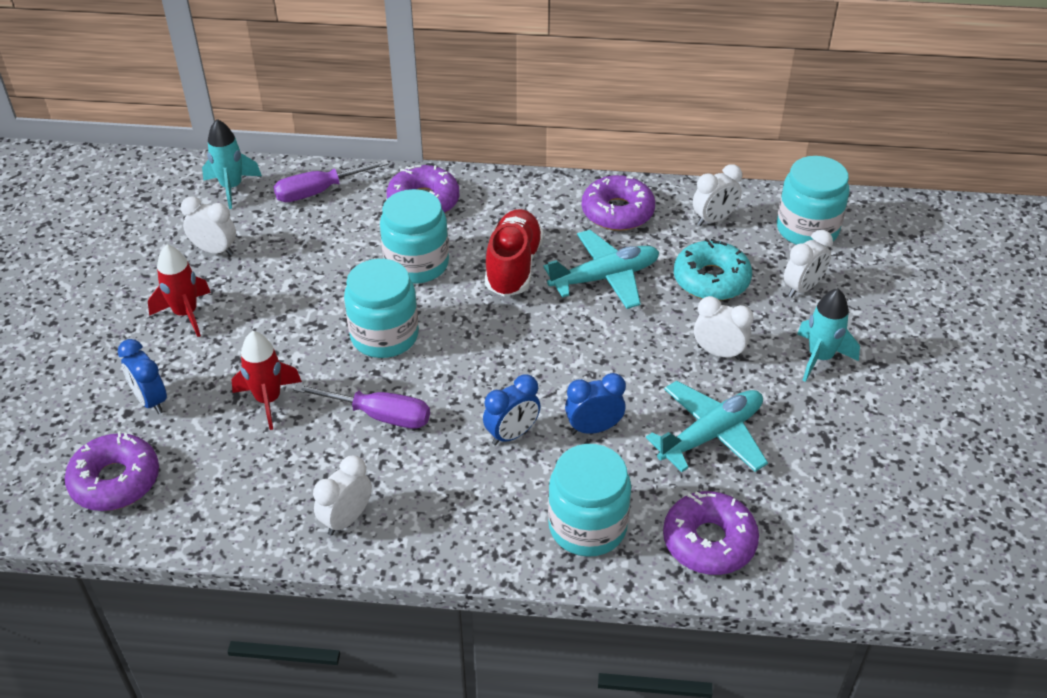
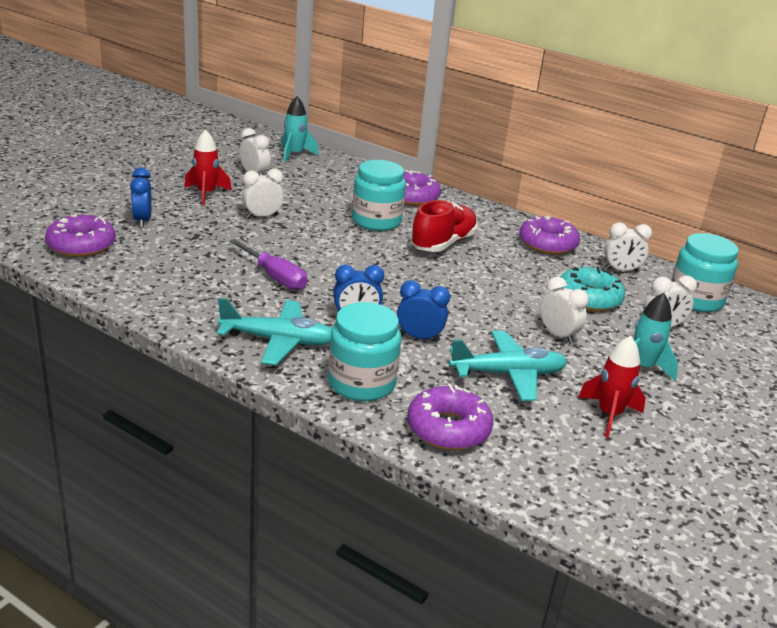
camera: 25 degrees right, 15 degrees down
red rocket [232,331,302,430] -> red rocket moved to [578,336,646,438]
purple screwdriver [274,160,389,202] -> none
white clock [313,455,372,536] -> white clock moved to [242,169,284,218]
turquoise jar [344,259,419,358] -> none
turquoise plane [543,230,659,309] -> turquoise plane moved to [217,298,332,365]

